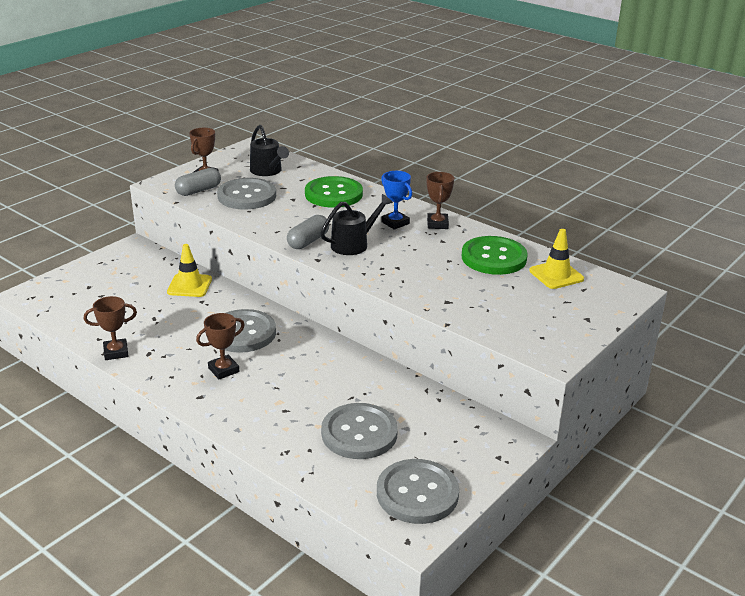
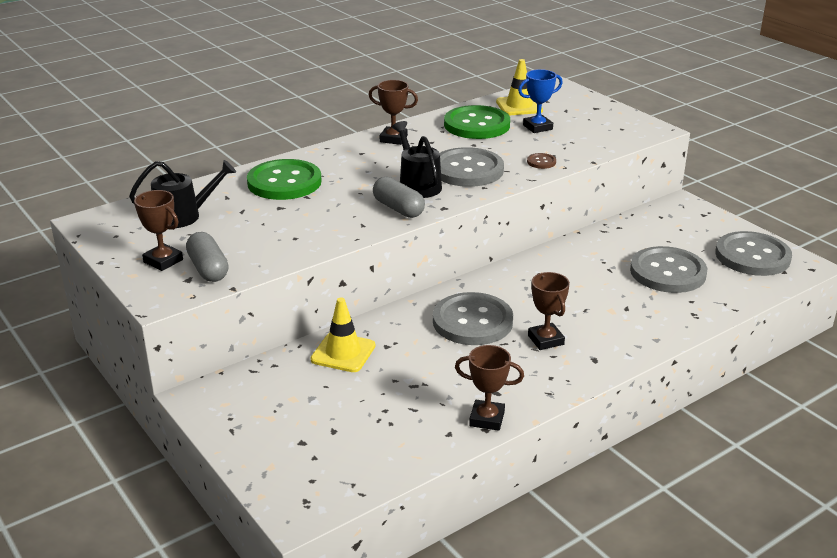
camera: 75 degrees left, 0 degrees up
brown trophy [84,296,137,360] -> brown trophy turned 75 degrees counterclockwise [455,345,524,431]
grey button [217,178,276,209] -> grey button moved to [440,147,504,187]
blue trophy [381,171,412,230] -> blue trophy moved to [518,69,563,133]
none -> brown button [527,153,556,169]

